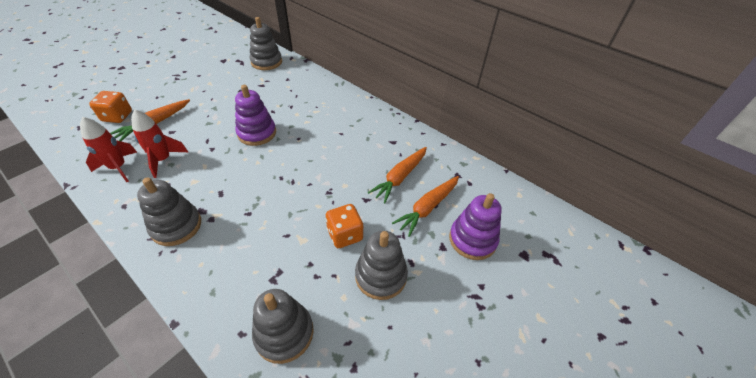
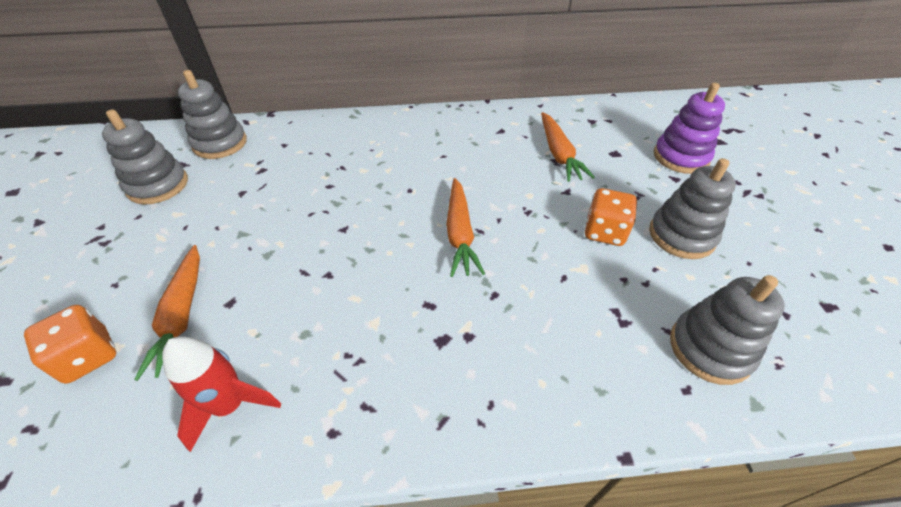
camera: 45 degrees left, 0 degrees up
red rocket [131,109,188,178] -> none
grey stacking toy [137,177,201,246] -> grey stacking toy moved to [102,109,188,204]
purple stacking toy [235,85,276,146] -> none
orange carrot [392,176,459,237] -> orange carrot moved to [446,178,485,277]

